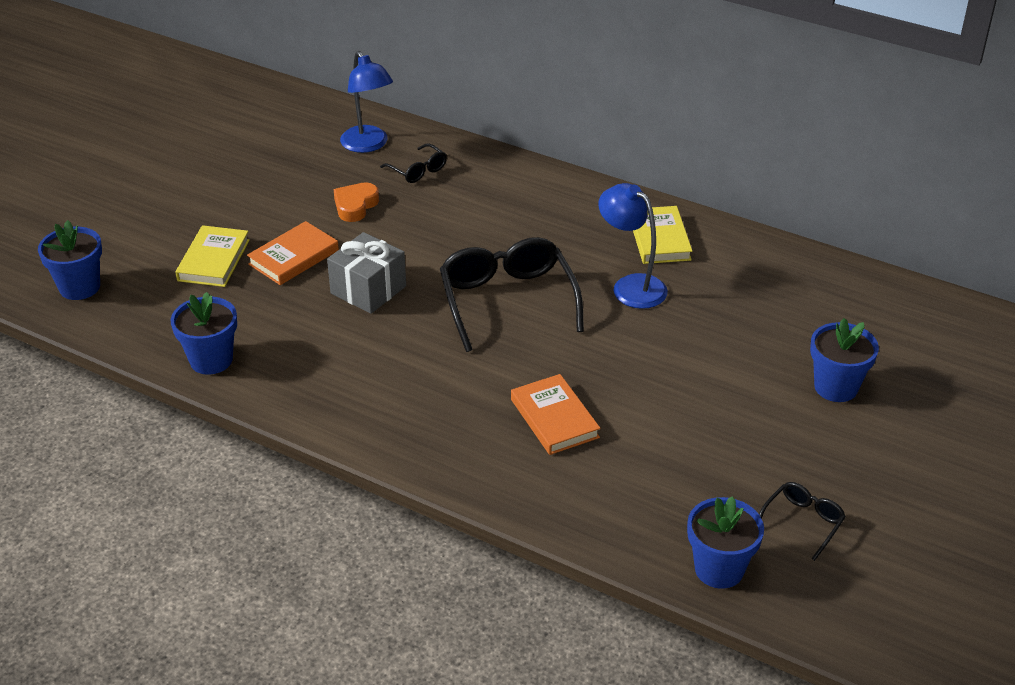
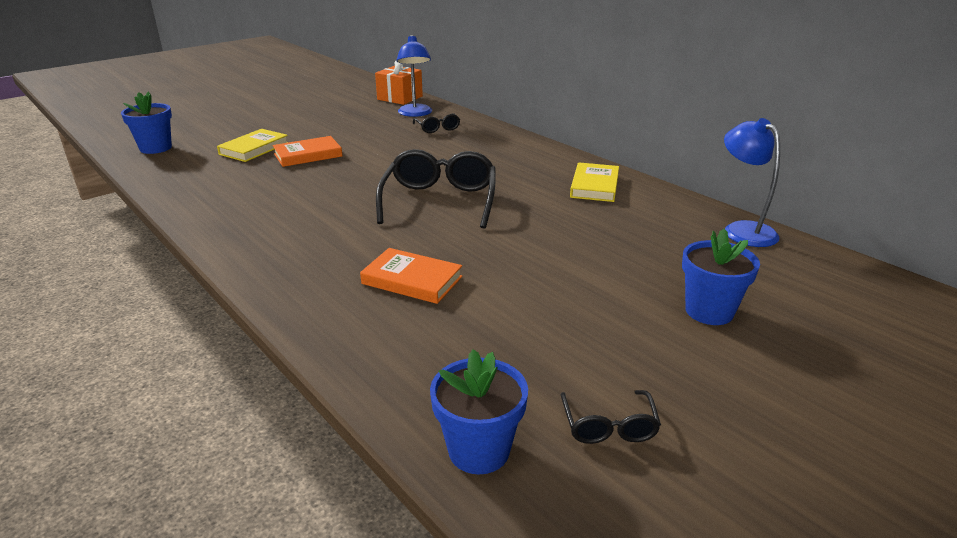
camera: 20 degrees right, 10 degrees down
blue flower pot [170,292,237,375] -> none
grey gift [327,232,406,314] -> none
orange heart [334,182,379,222] -> none
orange book [511,374,600,455] -> orange book turned 60 degrees counterclockwise [360,248,462,304]
blue lamp [598,183,668,309] -> blue lamp moved to [724,118,780,247]
black glasses [759,482,846,561] -> black glasses turned 120 degrees clockwise [561,390,661,444]
none -> orange gift [375,61,423,105]

